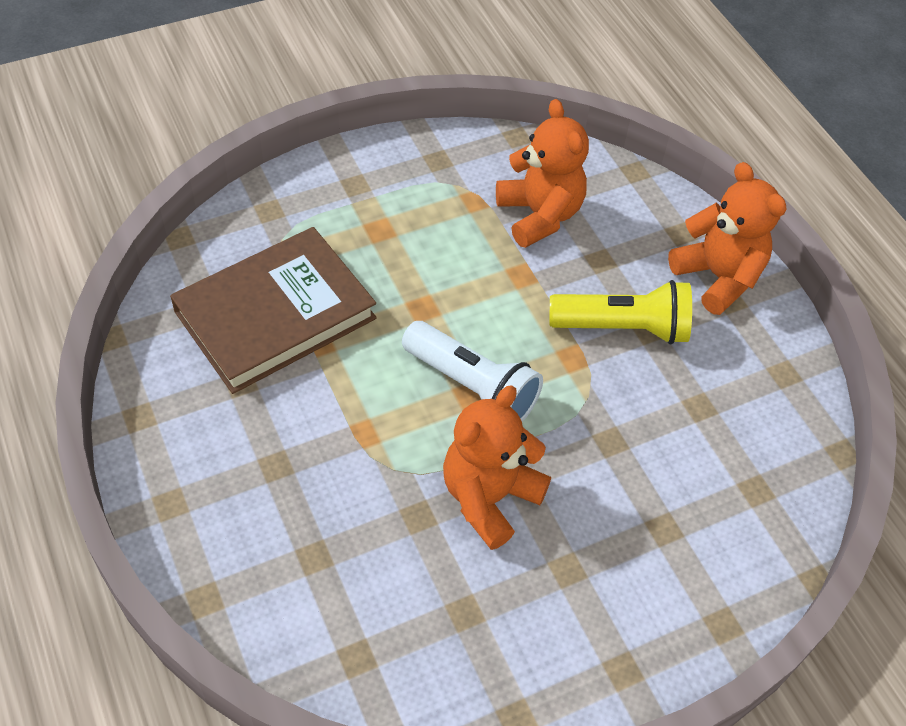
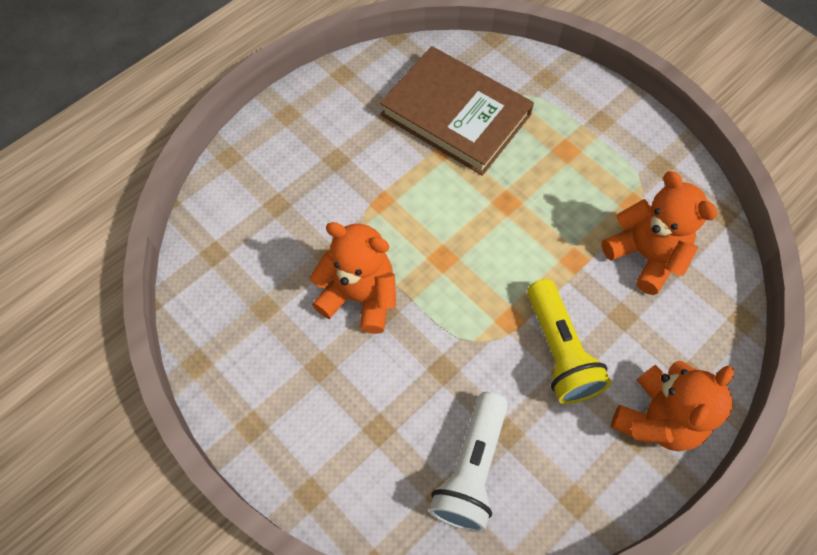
camera: 75 degrees right, 10 degrees up
white flashlight [402,321,543,422] -> white flashlight moved to [429,392,508,533]
orange teddy bear [496,99,589,248] -> orange teddy bear turned 90 degrees counterclockwise [601,171,717,295]

